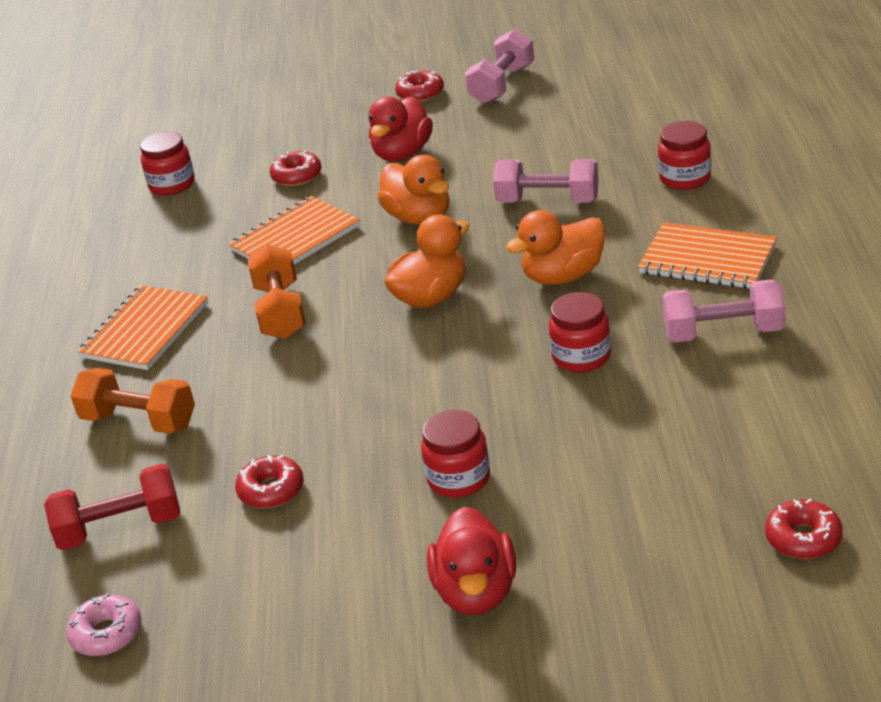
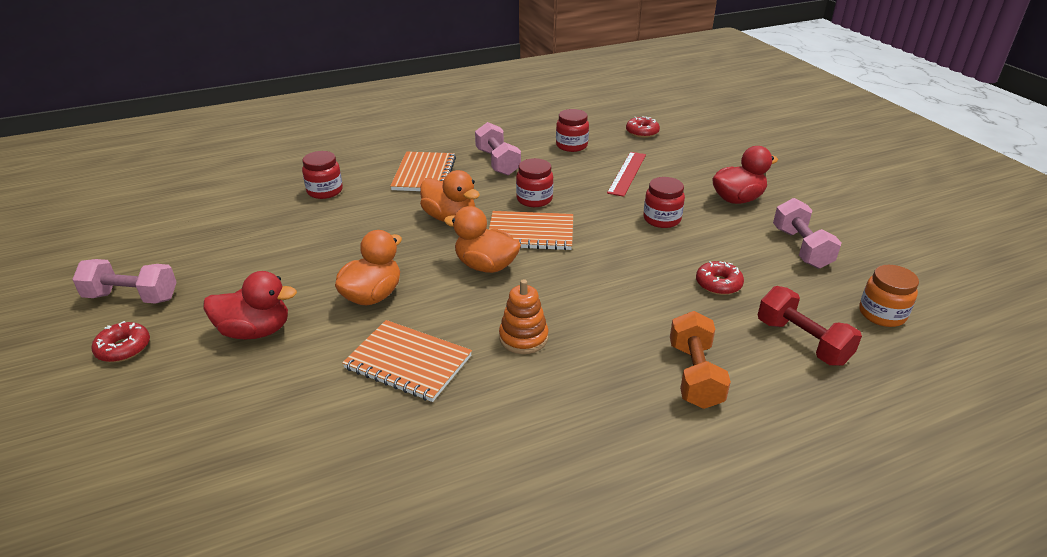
camera: 115 degrees left, 0 degrees up
pink donut [66,593,142,656] -> orange jar [859,265,919,327]
orange notebook [78,285,208,370] -> orange notebook moved to [489,211,573,250]
red jar [140,131,195,196] -> red jar moved to [556,109,589,152]
orange dumbbell [247,244,306,339] -> orange stacking toy [499,279,548,354]
red donut [270,150,322,186] -> none
pink dumbbell [493,159,599,203] -> pink dumbbell moved to [773,198,841,269]
none -> red ruler [607,152,646,197]

